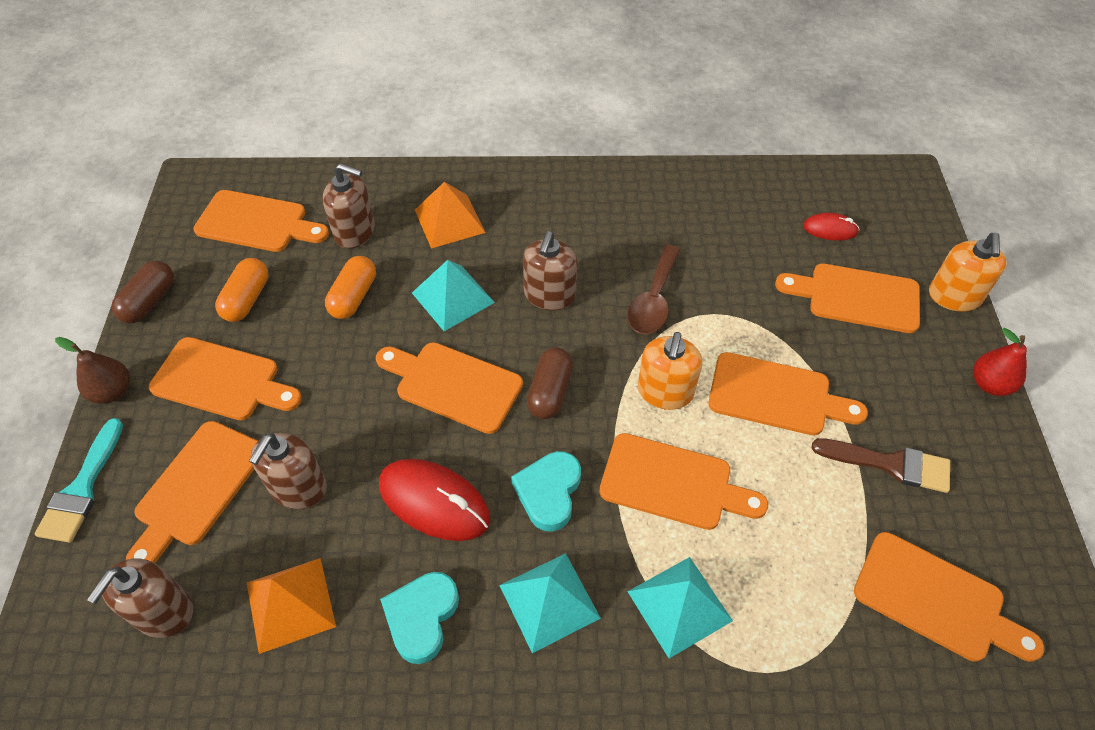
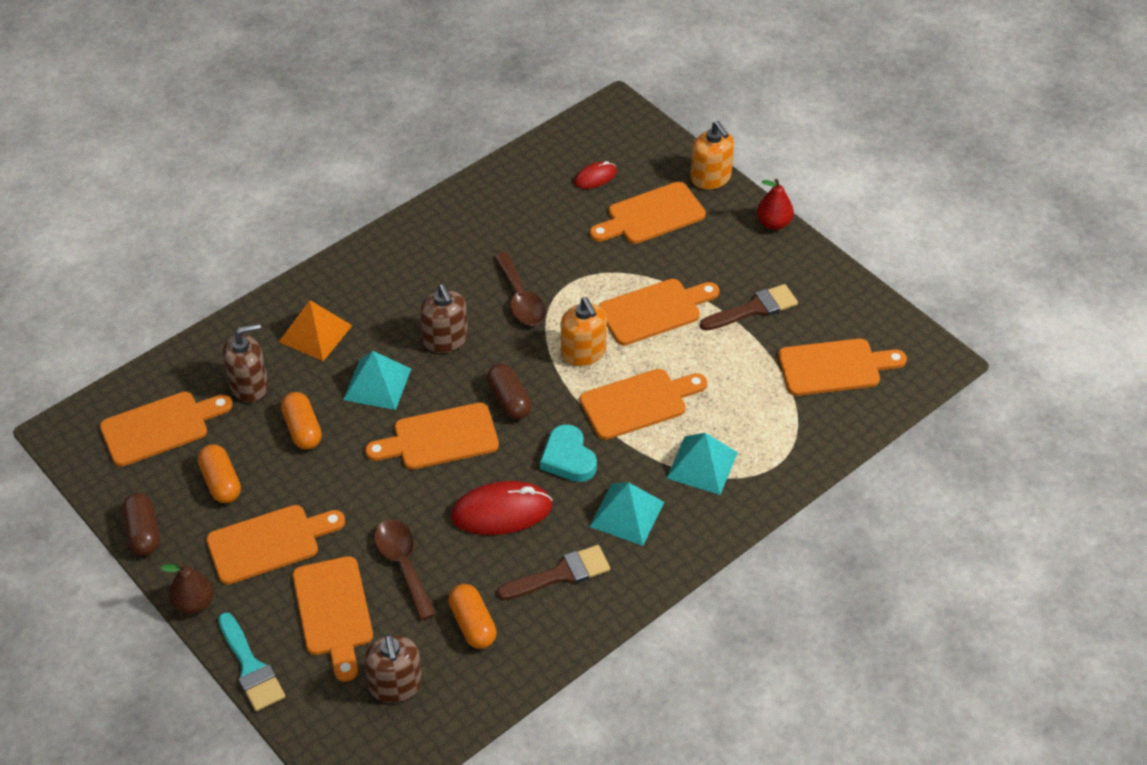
camera: 40 degrees left, 5 degrees down
orange pyramid [247,558,336,654] -> orange capsule [448,584,497,649]
brown soap dispenser [249,433,327,509] -> brown spoon [374,519,436,620]
turquoise heart [380,572,459,664] -> brown brush [497,545,610,600]

